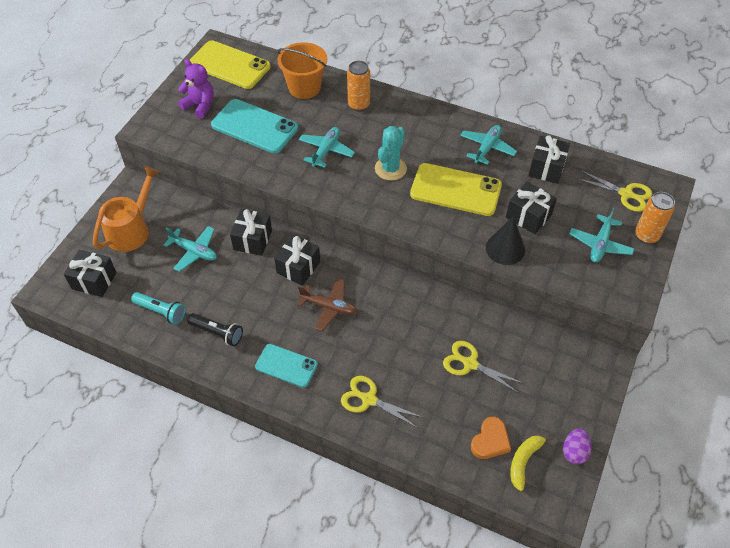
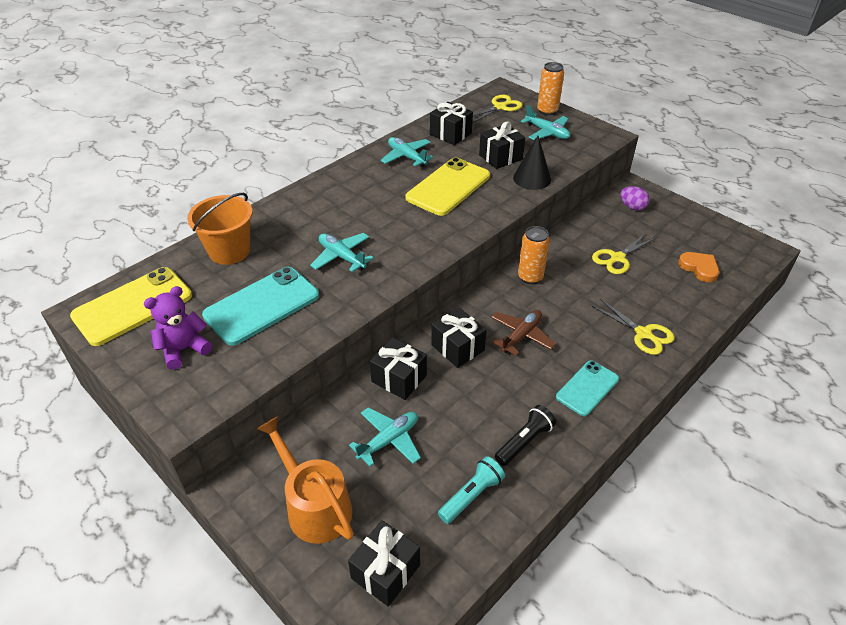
camera: 70 degrees left, 10 degrees down
yellow scissors [341,376,424,428] -> yellow scissors turned 90 degrees counterclockwise [592,299,675,355]
orange can [347,61,370,111] -> orange can moved to [518,226,550,284]
turquoise cactus [375,126,407,181] -> none
yellow banana [510,435,553,491] -> none
purple egg [563,429,591,464] -> purple egg moved to [621,186,650,210]

